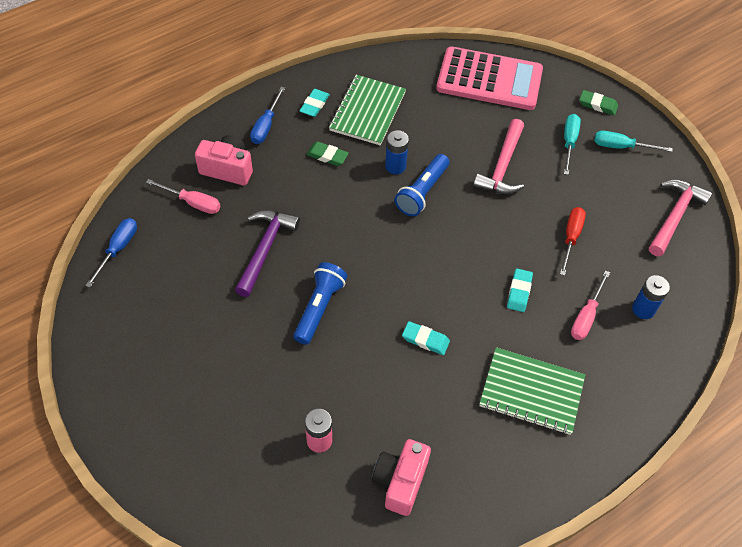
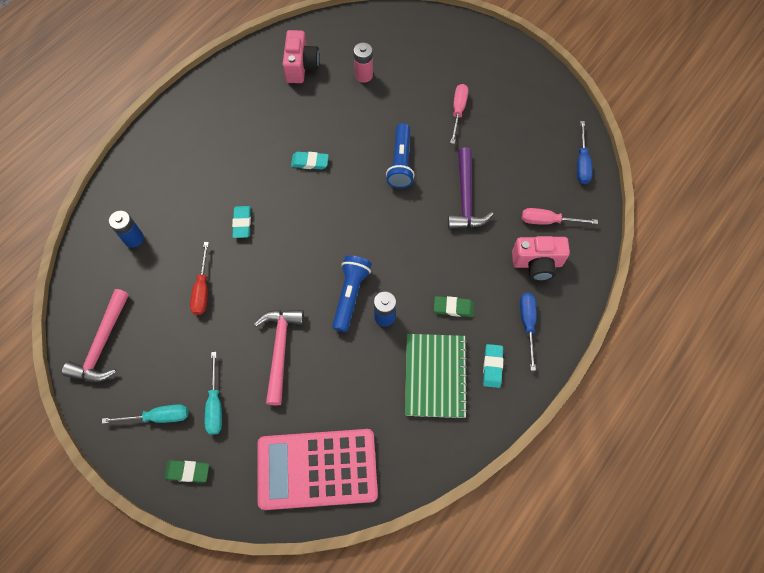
camera: 165 degrees right, 10 degrees up
green notebook [479,347,585,435] -> none
pink screwdriver [571,270,610,340] -> pink screwdriver moved to [450,84,468,144]

